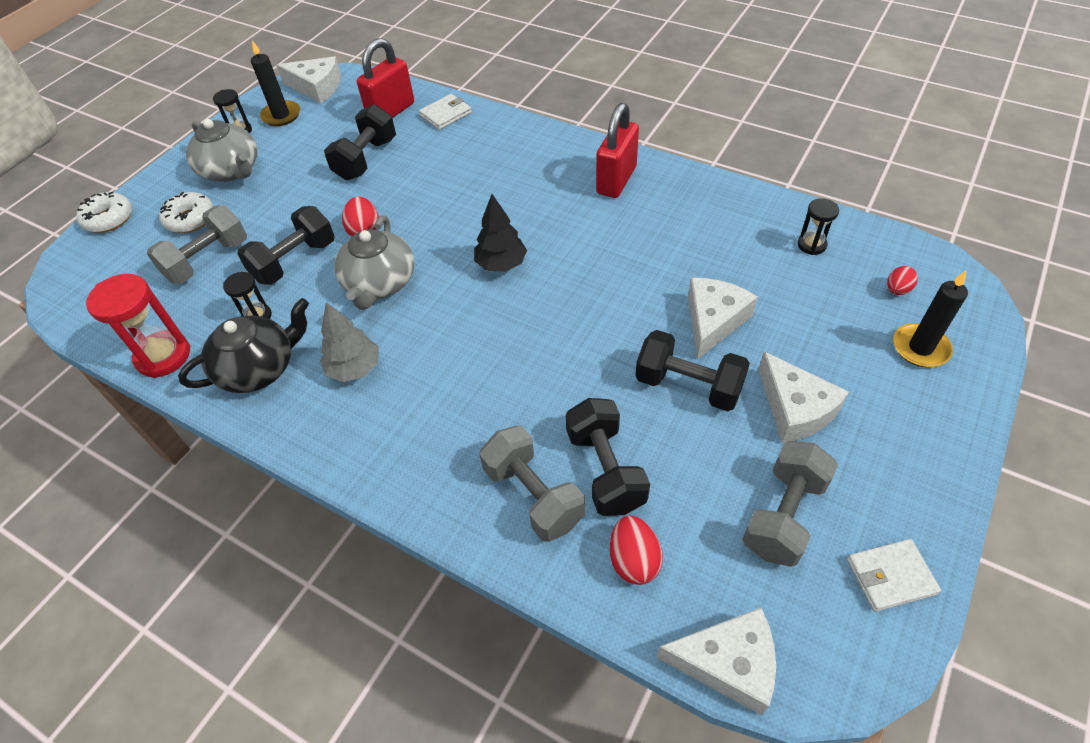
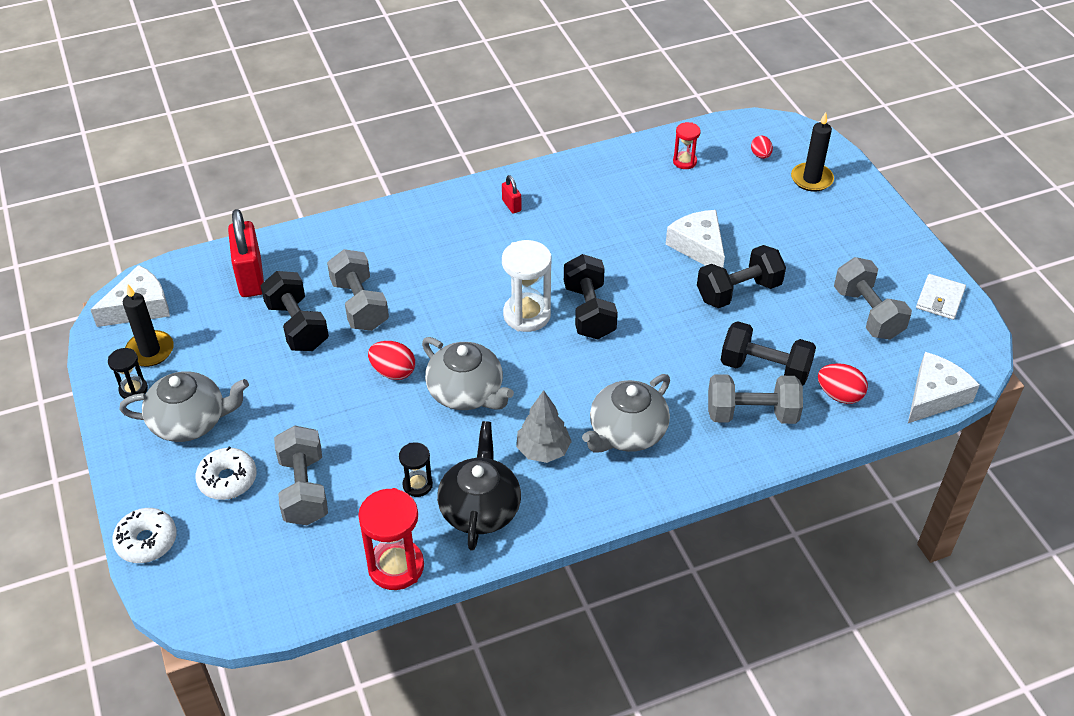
camera: 55 degrees left, 5 degrees down
black dumbbell [237,206,335,285] -> black dumbbell moved to [564,254,618,339]
white wallet [419,94,472,130] -> none
black tree [474,194,527,272] -> white hourglass [502,240,551,332]
red padlock [596,103,639,198] -> red padlock [502,175,522,214], size x0.46
white cheese [758,352,849,443] -> none
black hourglass [797,198,839,255] -> red hourglass [673,122,701,169]
none -> grey dumbbell [327,249,389,331]
none -> grey teapot [582,374,670,453]

